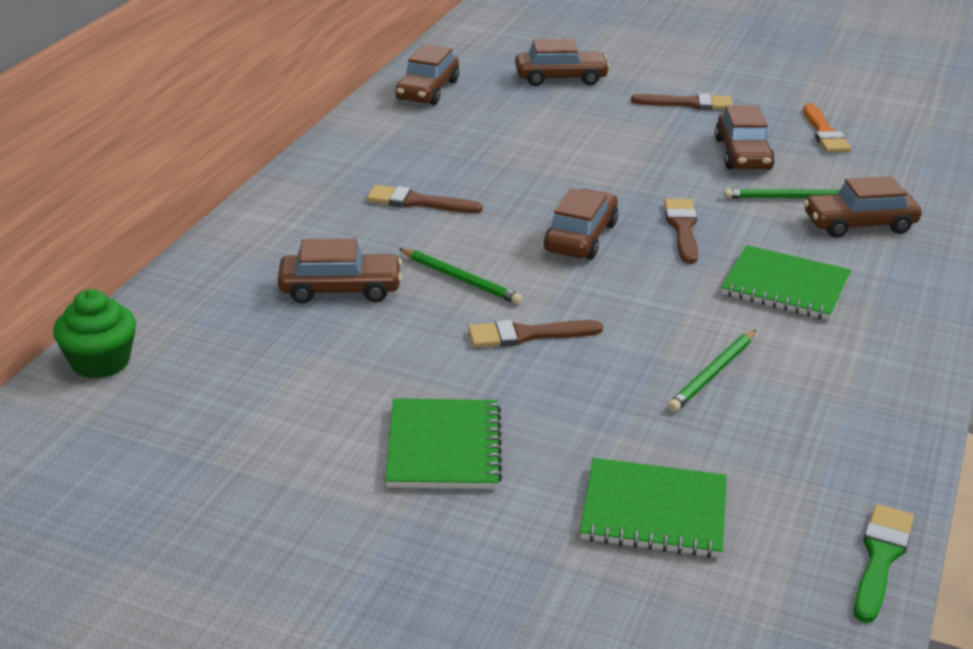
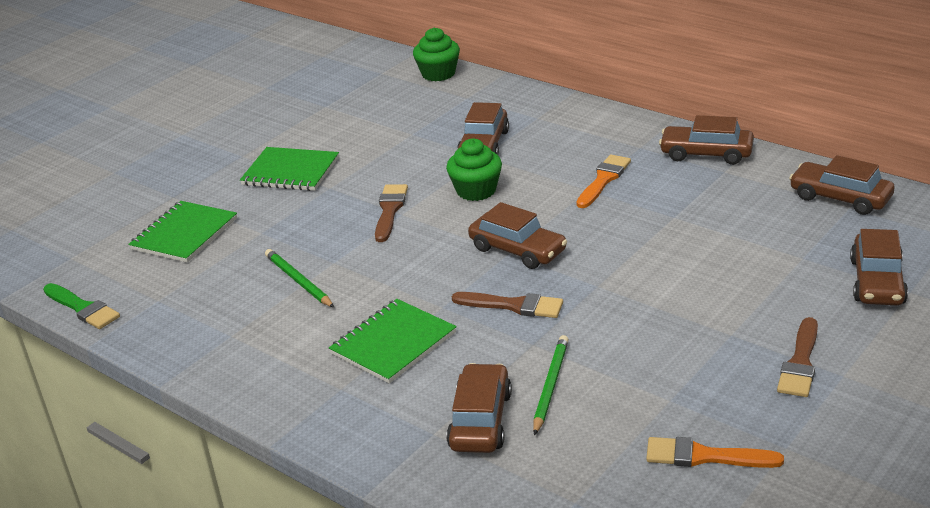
camera: 110 degrees right, 0 degrees up
brown brush [367,185,483,213] -> orange brush [576,155,631,208]
green pencil [399,248,523,305] -> green cupcake [446,139,502,201]
brown car [715,105,775,170] -> brown car moved to [659,115,754,165]

